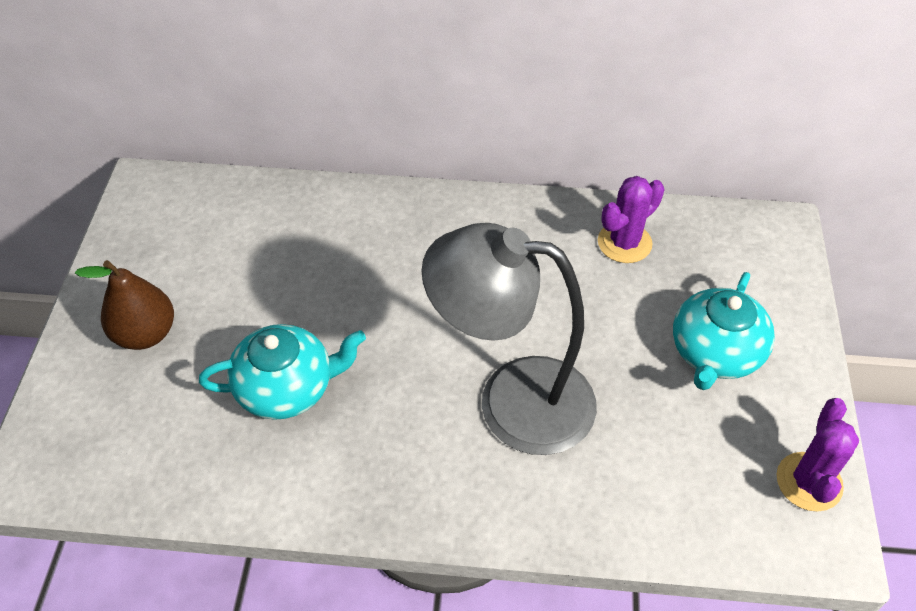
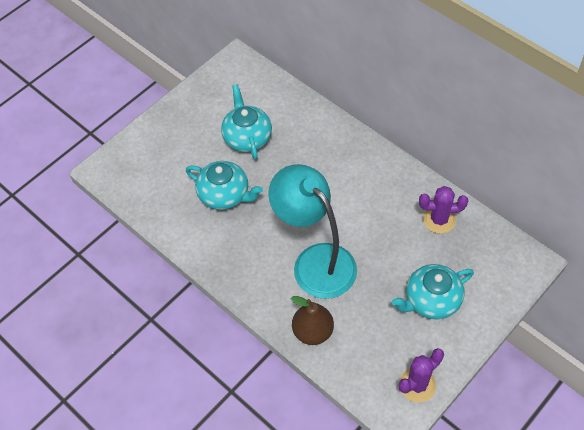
camera: 40 degrees right, 5 degrees up
brown pear [75,260,174,350] -> brown pear moved to [291,296,334,345]
grey lamp [421,223,597,455] -> turquoise lamp [268,164,357,299]
none -> turquoise teapot [221,84,272,160]

